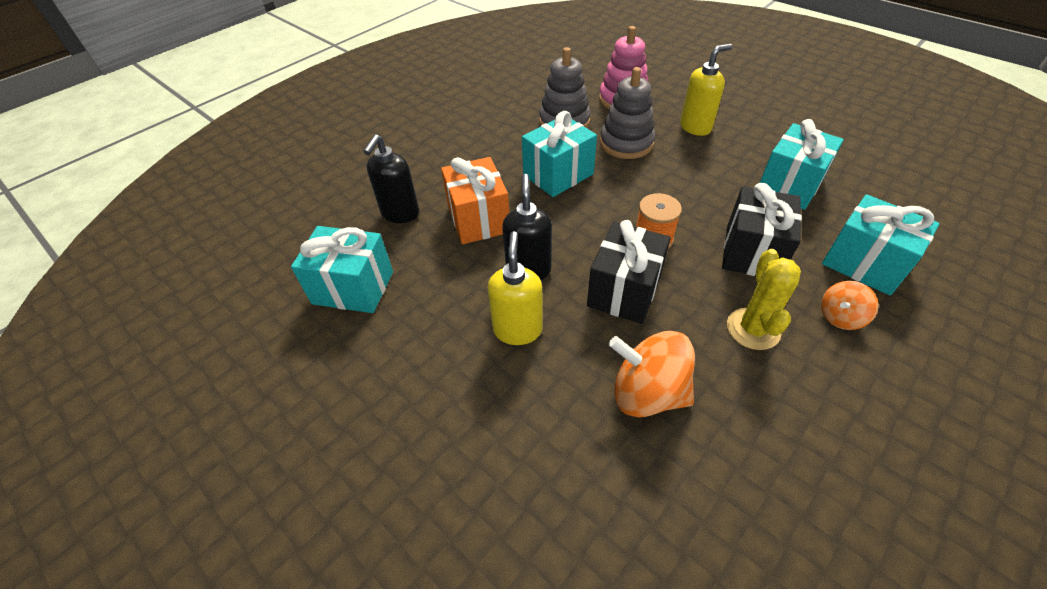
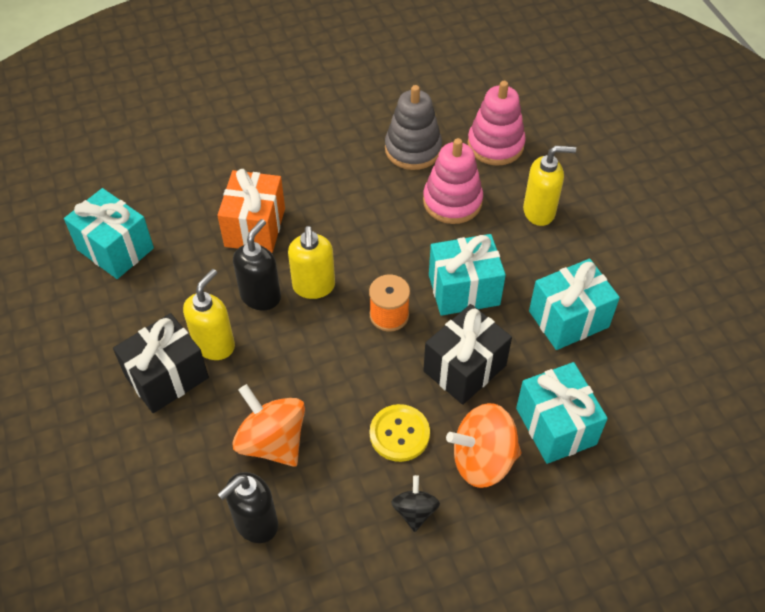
camera: 25 degrees right, 5 degrees up
black soap dispenser [363,134,419,223] -> black soap dispenser moved to [217,472,278,543]
turquoise gift [522,111,597,197] -> turquoise gift moved to [429,234,506,316]
black gift [587,220,671,324] -> black gift moved to [113,313,209,413]
grey stacking toy [600,67,655,159] -> pink stacking toy [423,138,483,224]
yellow cactus [727,249,801,350] -> yellow button [370,404,430,462]
orange spinning top [821,281,879,330] -> orange spinning top [446,403,522,488], size x1.78
none -> yellow soap dispenser [288,226,335,299]
none -> black spinning top [391,475,440,532]

